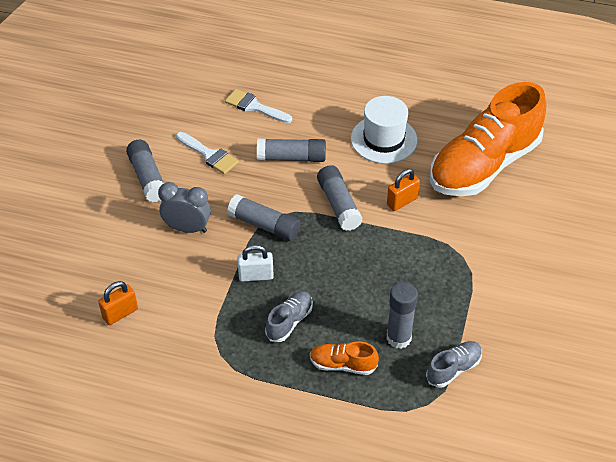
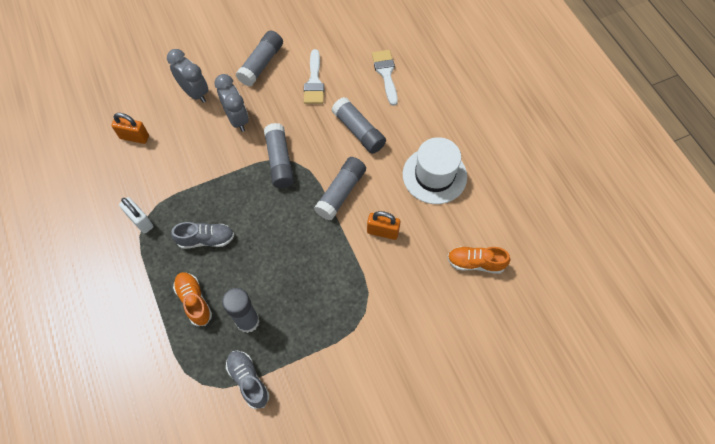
camera: 50 degrees right, 15 degrees up
white padlock [237,245,274,282] -> white padlock moved to [119,197,154,234]
grey shoe [426,341,482,388] -> grey shoe turned 135 degrees counterclockwise [226,351,270,409]
orange shoe [430,82,546,196] -> orange shoe [447,246,510,274], size x0.41
none -> grey clock [167,49,208,103]

